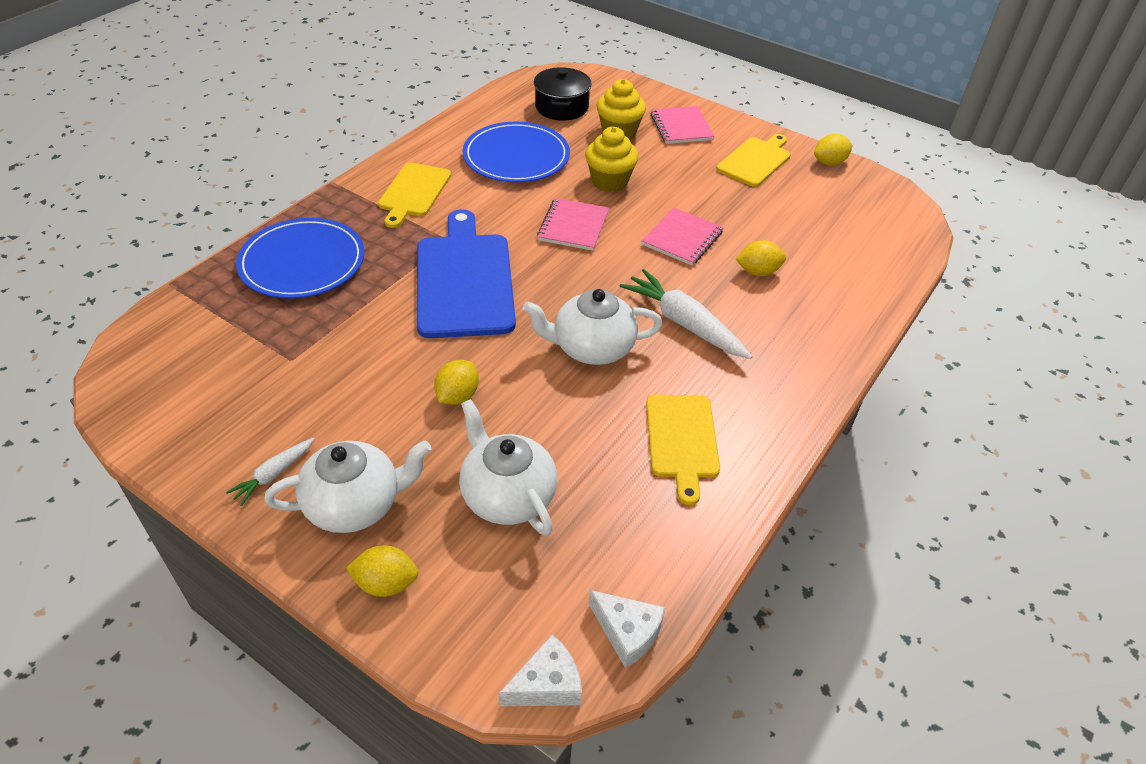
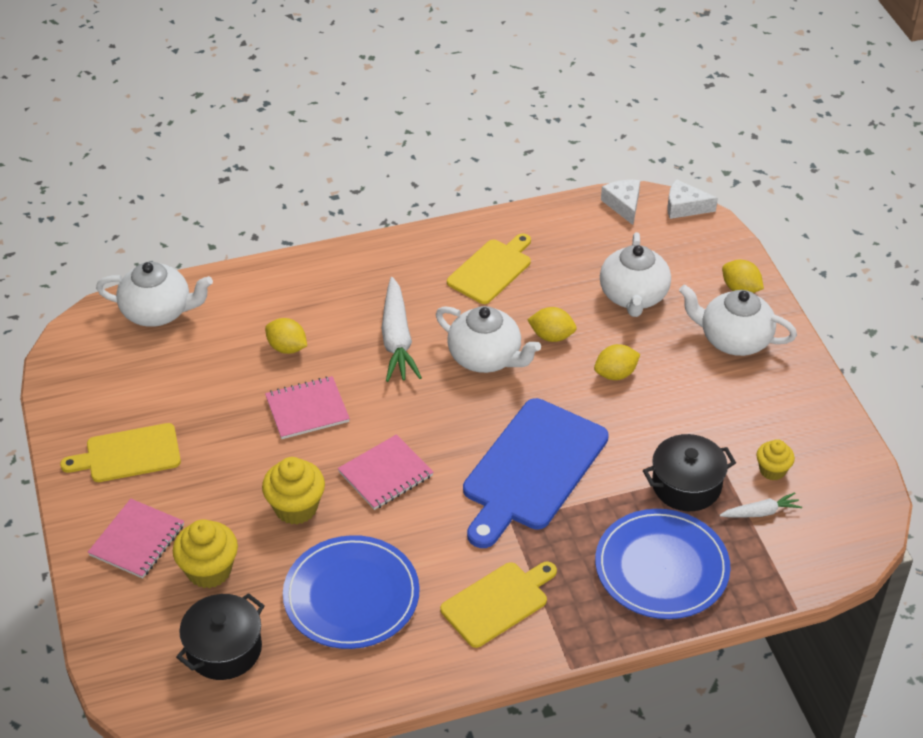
camera: 140 degrees left, 0 degrees up
white carrot [226,438,314,506] -> white carrot moved to [720,492,802,518]
yellow lemon [814,134,853,166] -> yellow lemon moved to [527,307,577,342]
none -> white teapot [96,262,213,327]
none -> black pot [643,434,736,511]
none -> yellow cupcake [757,439,795,480]

